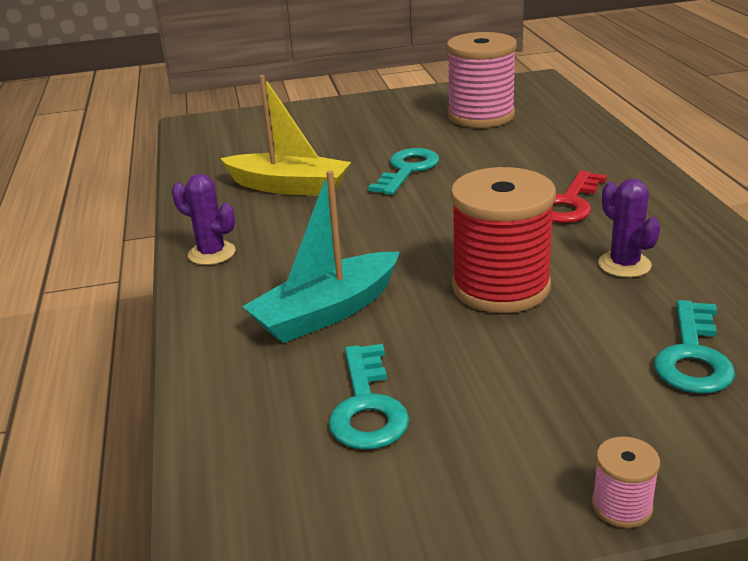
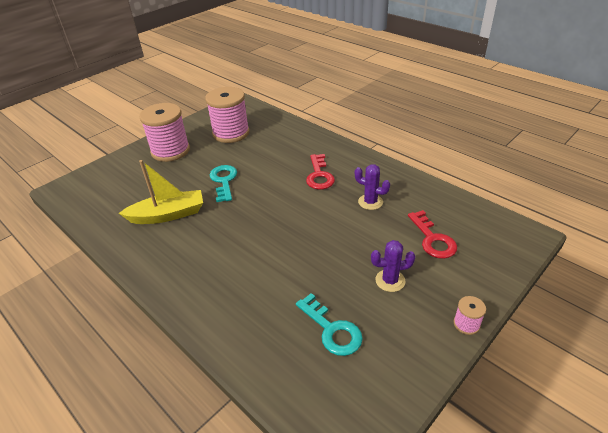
camera: 35 degrees left, 10 degrees up
purple cactus [172,174,236,265] -> purple cactus moved to [371,240,416,292]
turquoise boat [242,170,399,343] -> none
red spool [451,167,556,313] -> none
turquoise key [654,300,735,394] -> red key [408,210,457,259]
none -> pink spool [139,103,190,162]

